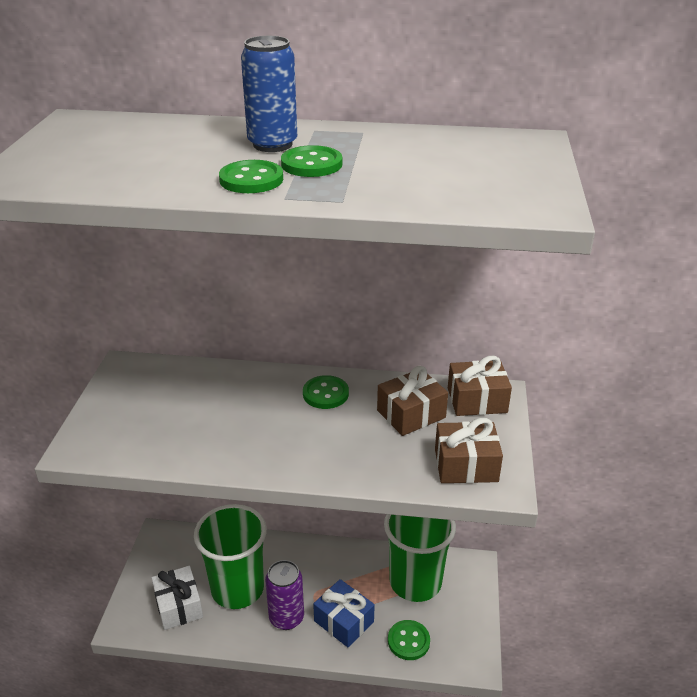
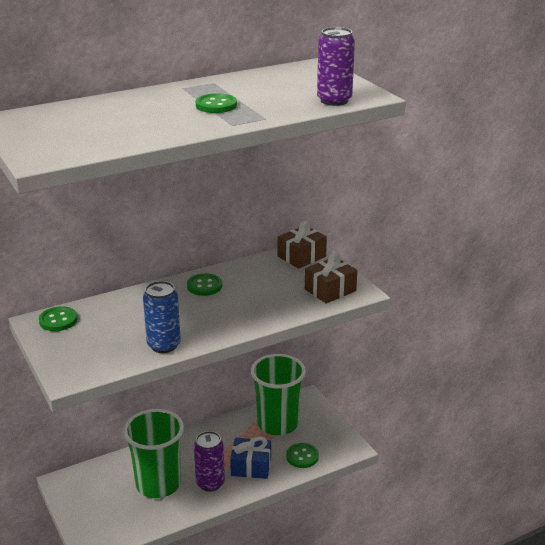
camera: 35 degrees left, 5 degrees down
white gift [151,566,203,630] -> none
green button [219,160,283,193] -> green button moved to [39,306,78,331]
blue can [241,36,297,152] -> blue can moved to [143,281,181,353]
brown gift [377,366,448,436] -> none
none -> purple can [317,27,355,106]

